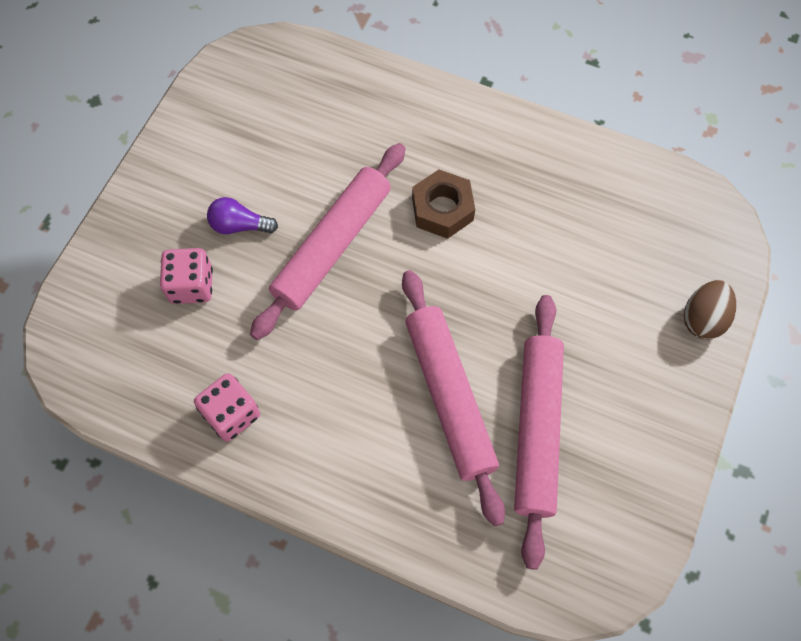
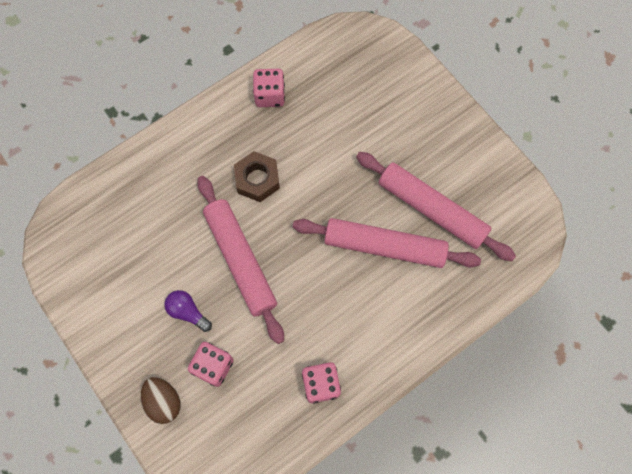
camera: 60 degrees left, 5 degrees up
purple light bulb [207,197,278,234] -> purple light bulb turned 90 degrees clockwise [165,290,212,332]
brown egg [684,280,736,339] -> brown egg moved to [141,377,181,424]
none -> pink dice [253,69,285,107]

